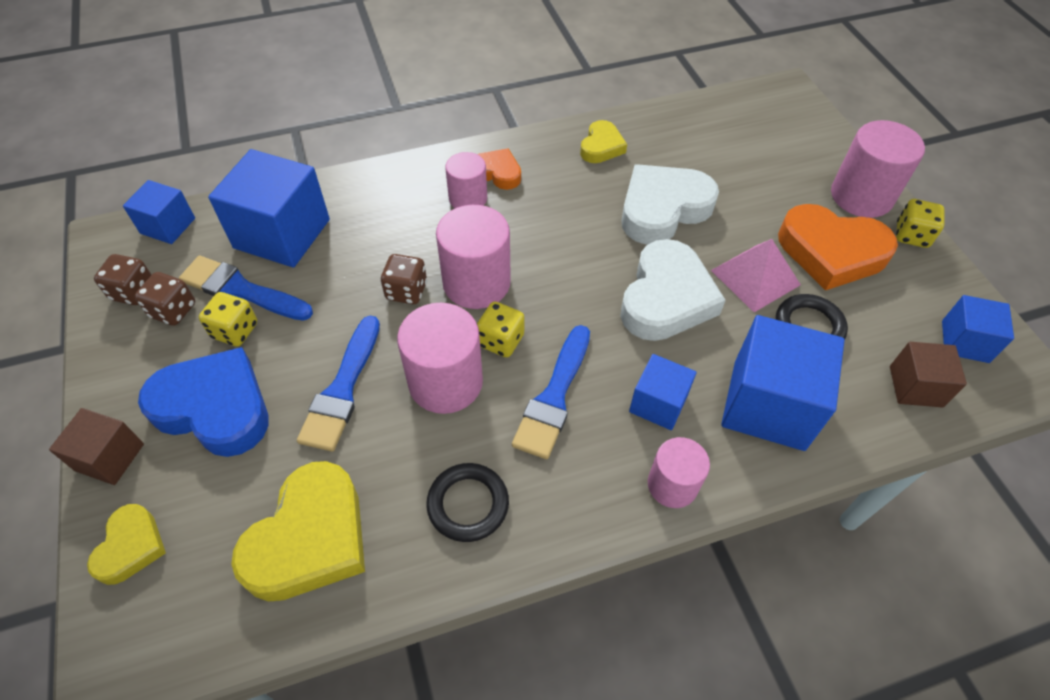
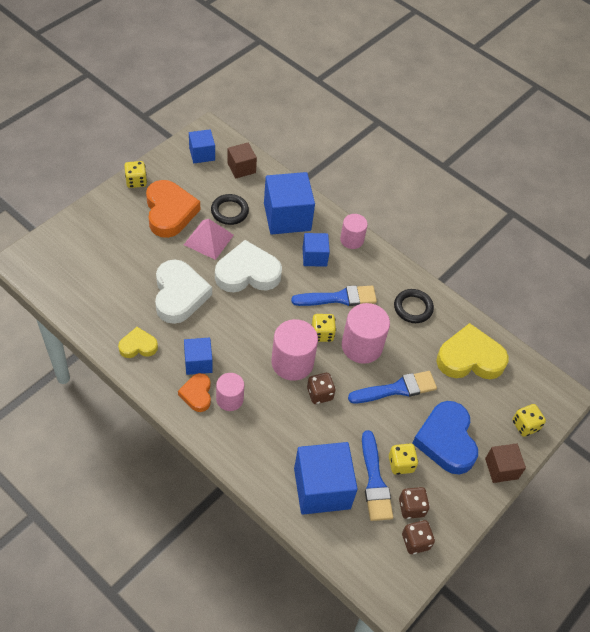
camera: 125 degrees left, 0 degrees up
yellow heart [87,504,166,585] -> yellow dice [512,404,546,437]
blue cube [123,180,195,244] -> blue cube moved to [184,338,212,375]
white heart [621,164,719,245] -> white heart turned 120 degrees counterclockwise [155,259,212,324]
pink cylinder [831,120,925,218] -> none

